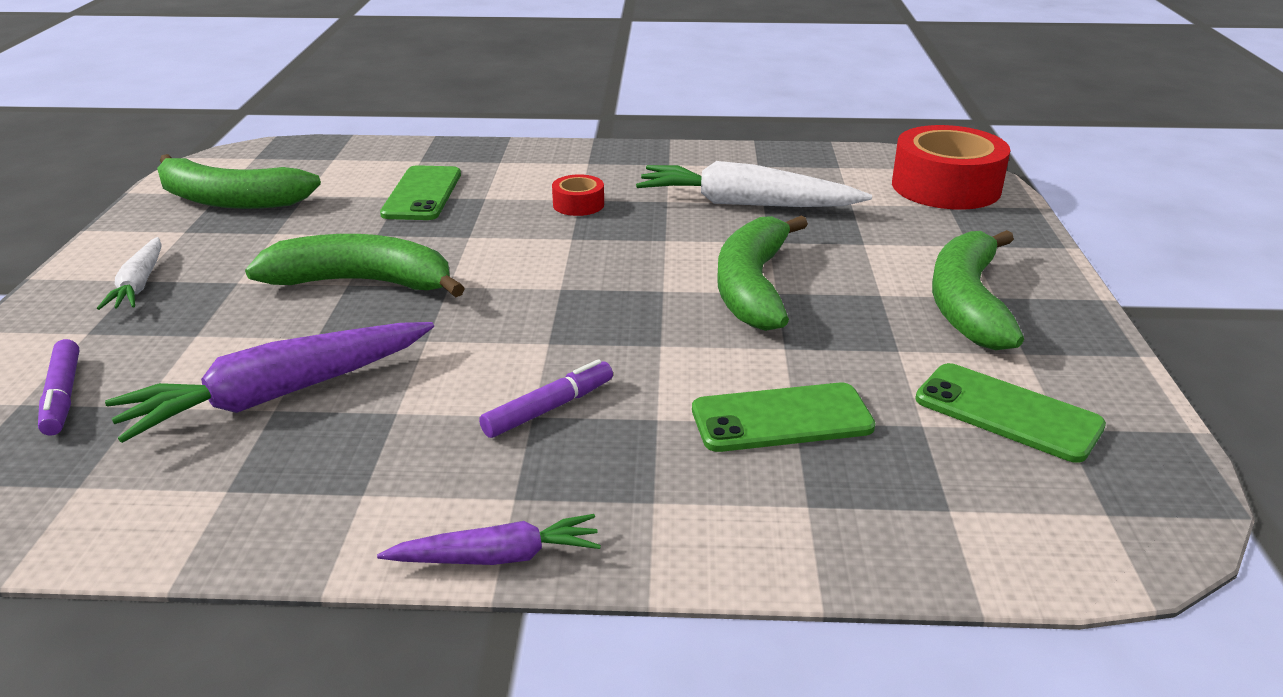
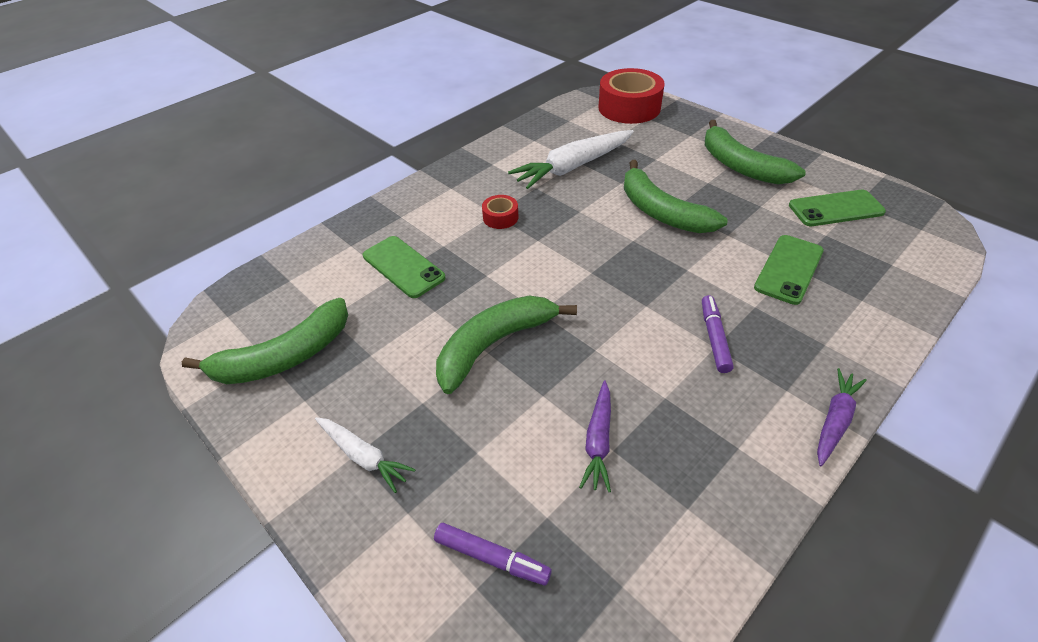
camera: 45 degrees left, 15 degrees up
purple carrot [105,322,434,443] -> purple carrot [579,381,611,492], size x0.56

